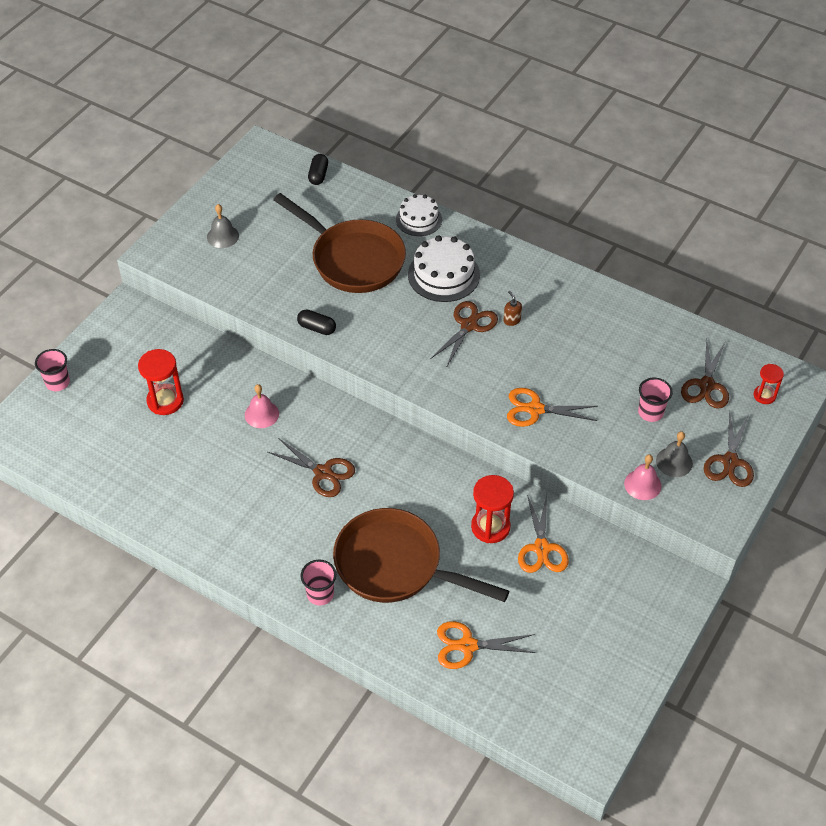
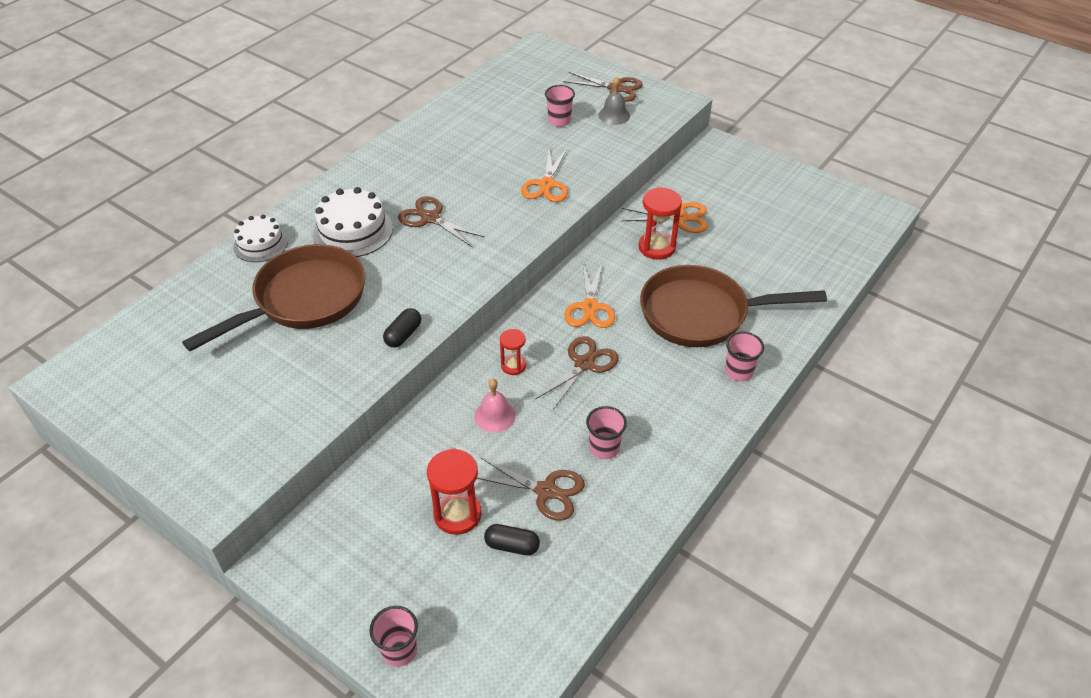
camera: 85 degrees left, 5 degrees down
grey bell [207,204,239,248] -> none
black capsule [308,154,328,185] -> black capsule moved to [484,524,540,555]
brown pan [333,508,509,603] -> brown pan turned 60 degrees clockwise [640,265,827,347]
orange scissors [437,621,536,669] -> orange scissors moved to [564,264,615,328]
brown soap dispenser [504,291,522,326] -> none
pink bell [624,454,661,500] -> none
brown scissors [681,340,729,409] -> brown scissors moved to [477,458,585,521]
red hourglass [754,364,784,404] -> red hourglass moved to [500,329,526,375]
none -> pink cup [586,406,627,459]

